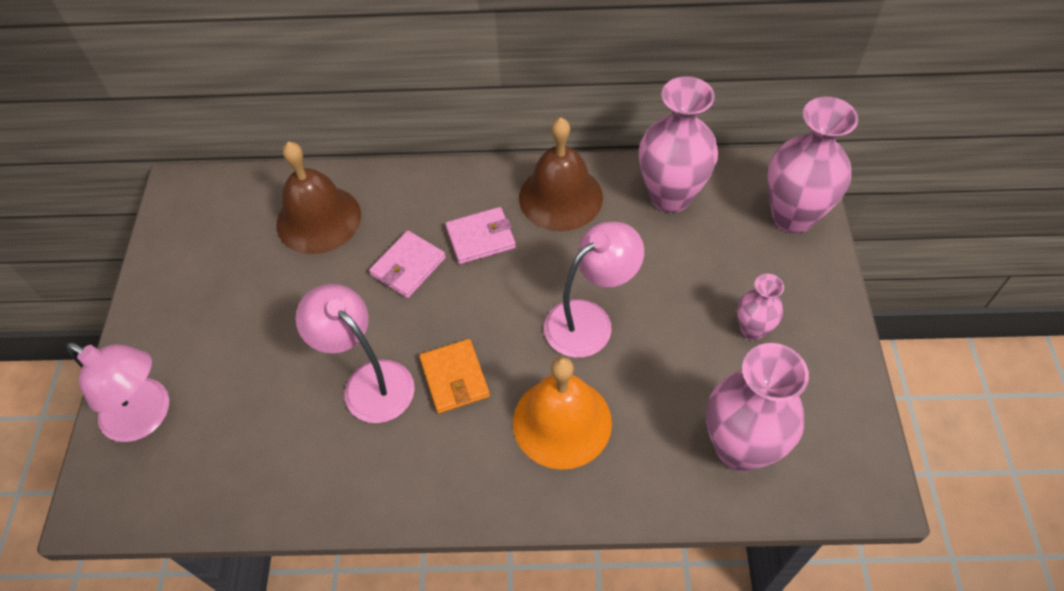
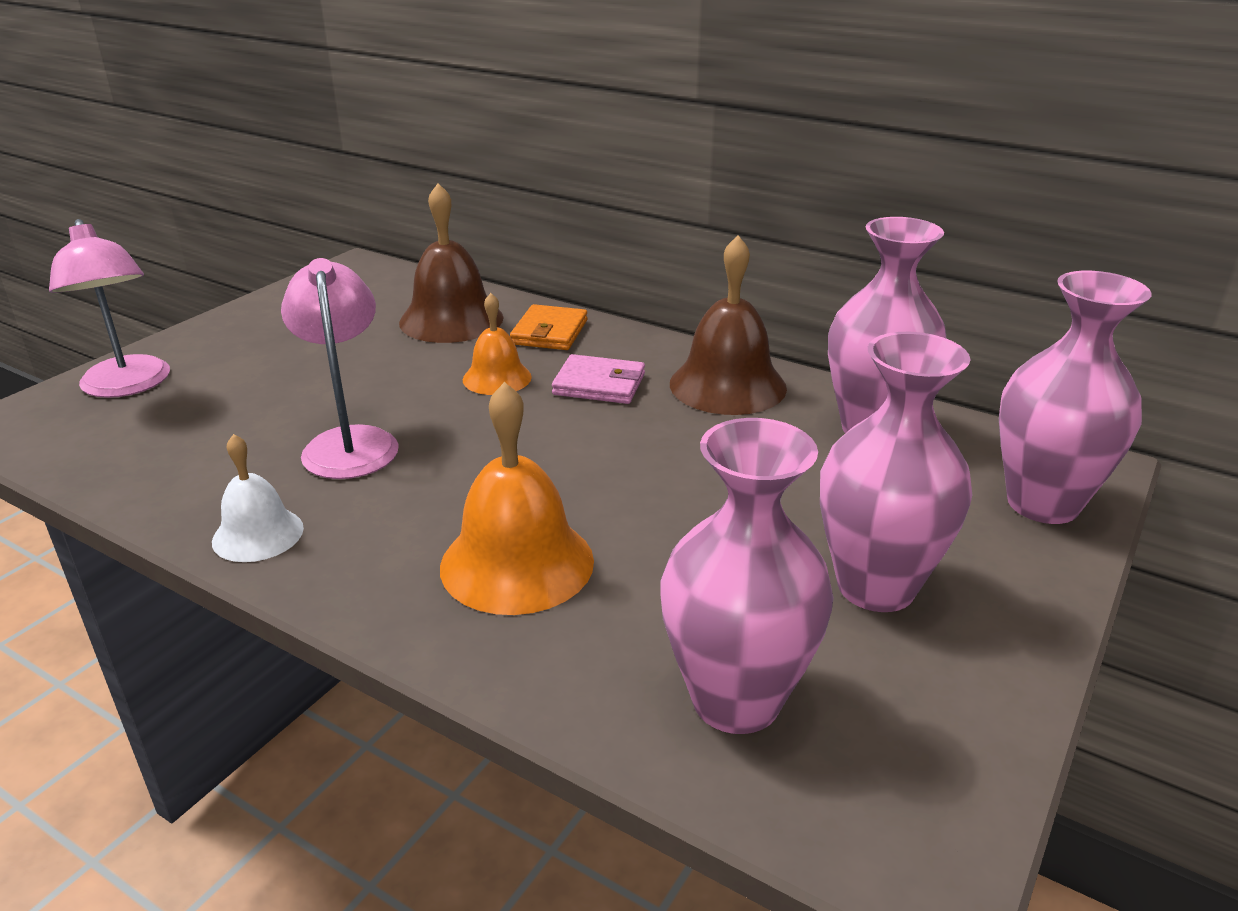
camera: 30 degrees right, 25 degrees down
pink wallet [369,231,446,298] -> orange bell [463,293,532,395]
orange wallet [419,339,490,413] -> orange wallet moved to [510,304,587,350]
pink lamp [544,221,644,358] -> none
pink vase [737,274,784,341] -> pink vase [820,332,972,612], size x1.89
none -> white bell [212,434,304,562]

